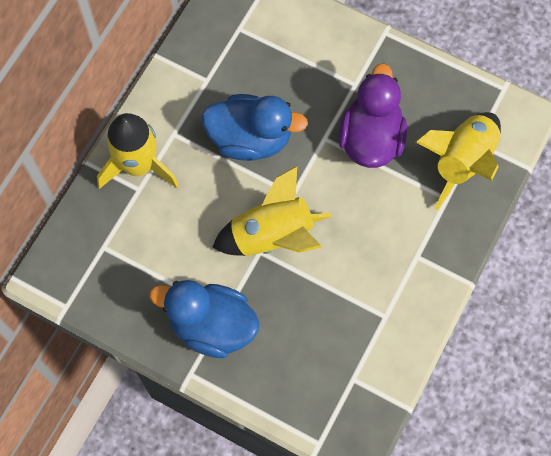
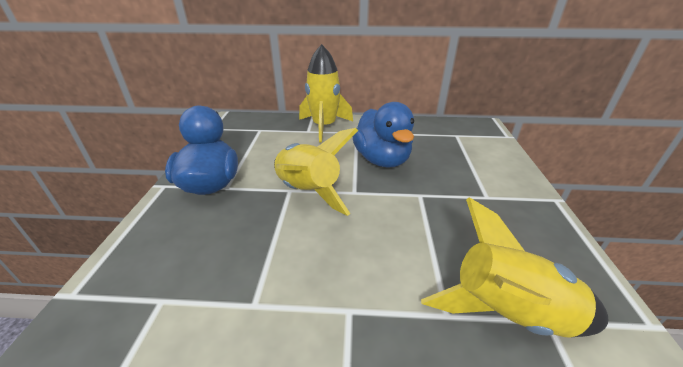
camera: 65 degrees right, 35 degrees down
purple duck [339,63,407,168] -> none

